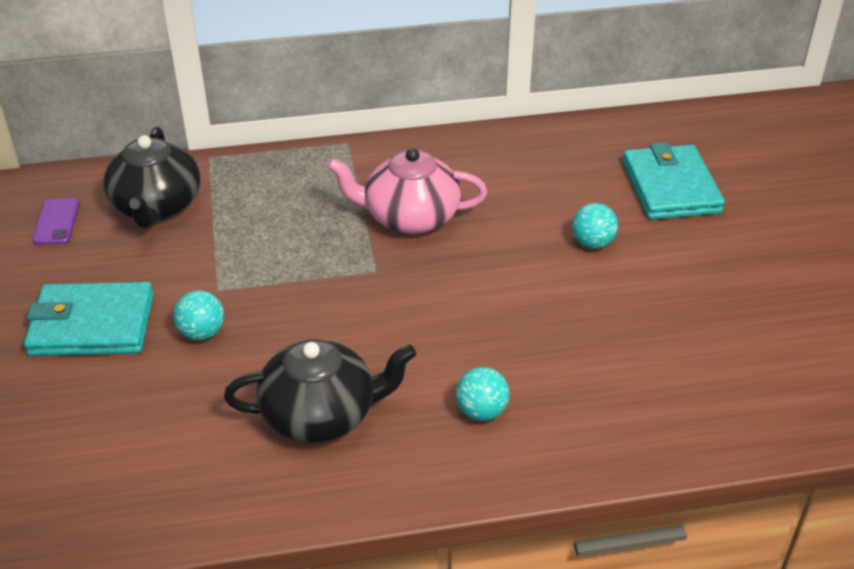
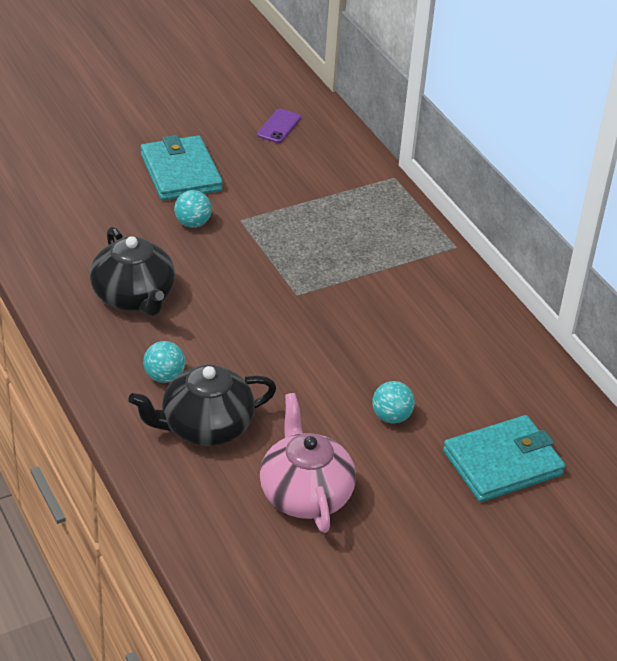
camera: 70 degrees right, 0 degrees up
purple phone [32,198,79,245] -> purple phone turned 45 degrees counterclockwise [257,109,301,143]
black teapot [103,127,200,228] -> black teapot moved to [128,364,277,446]
pink teapot [327,148,487,234] -> pink teapot moved to [260,393,356,533]

